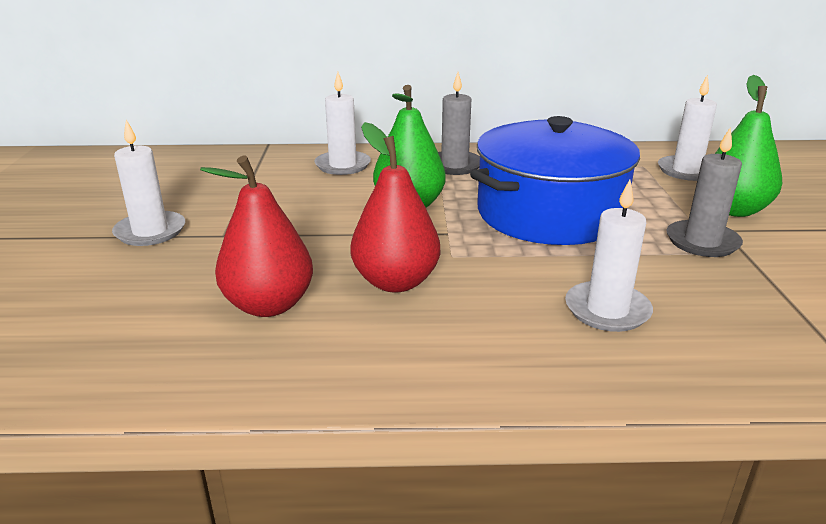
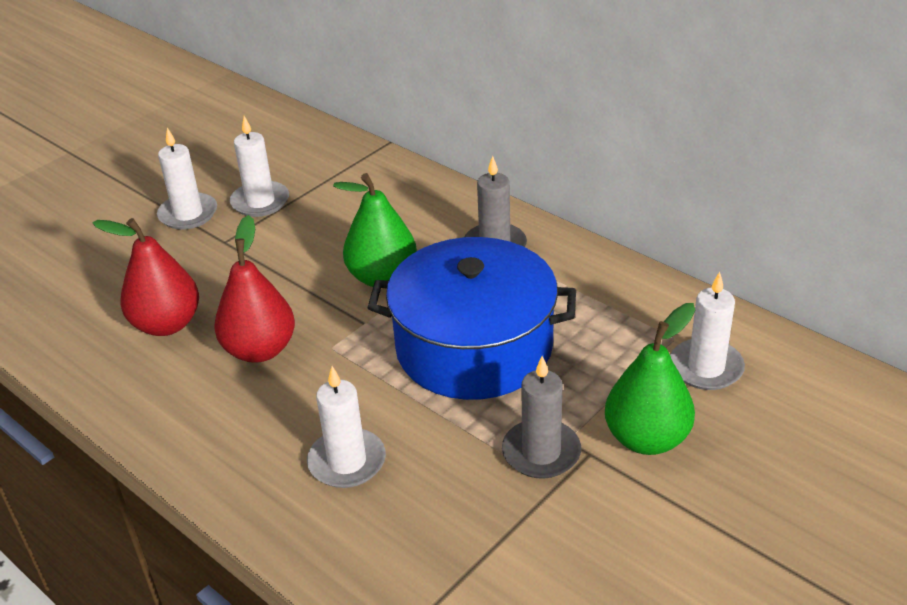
camera: 45 degrees right, 10 degrees up
white candle [314,72,371,175] -> white candle moved to [230,116,289,217]

